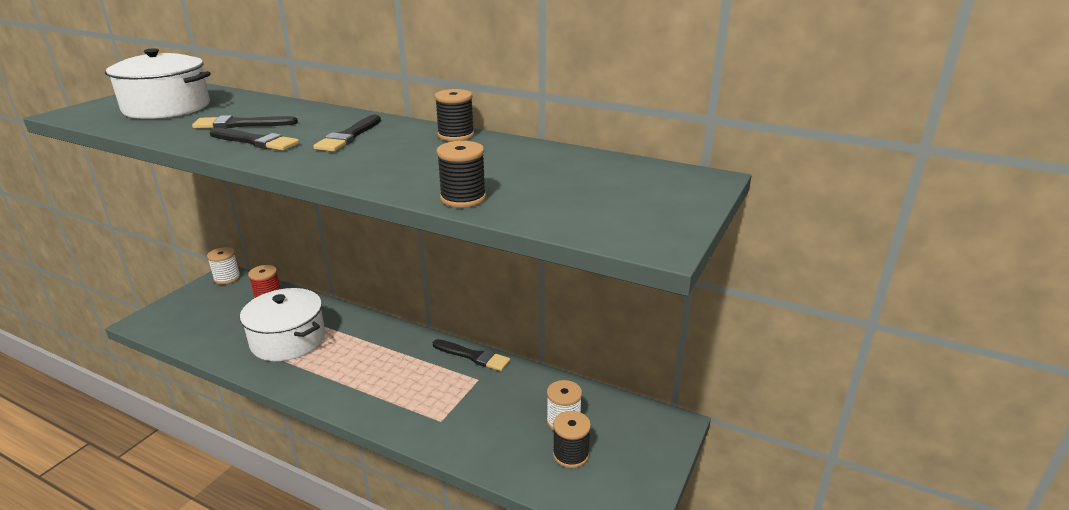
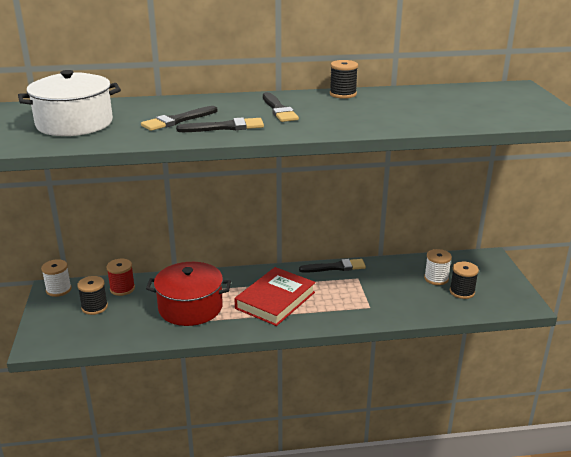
camera: 35 degrees left, 0 degrees up
white pot [240,288,325,361] -> red pot [146,262,231,326]
black spool [436,141,486,208] -> black spool moved to [77,276,108,315]
none -> red book [234,267,316,326]

